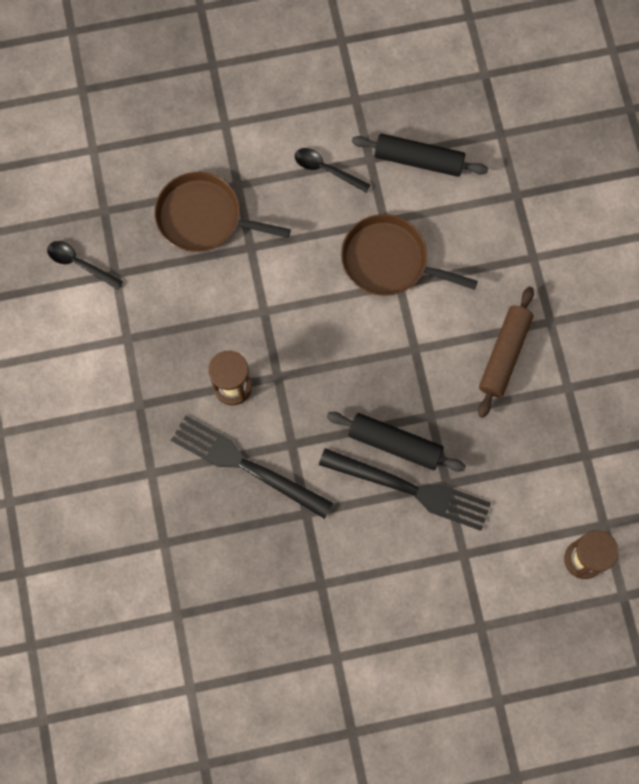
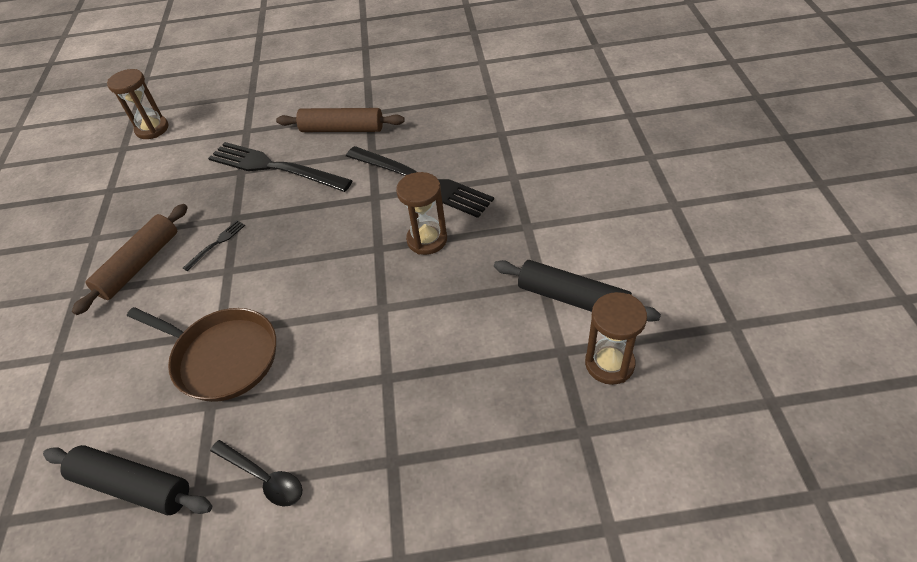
camera: 170 degrees left, 25 degrees down
black spoon [47,241,123,290] -> brown hourglass [585,292,647,385]
brown pan [154,172,291,252] -> none
black rolling pin [327,412,466,472] -> black rolling pin moved to [494,260,661,322]
none -> black fork [183,220,245,271]
none -> brown rolling pin [276,108,405,132]

